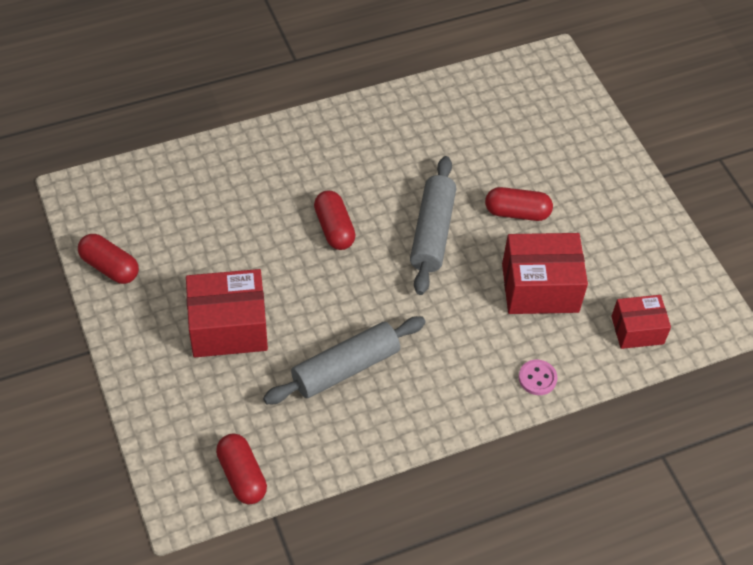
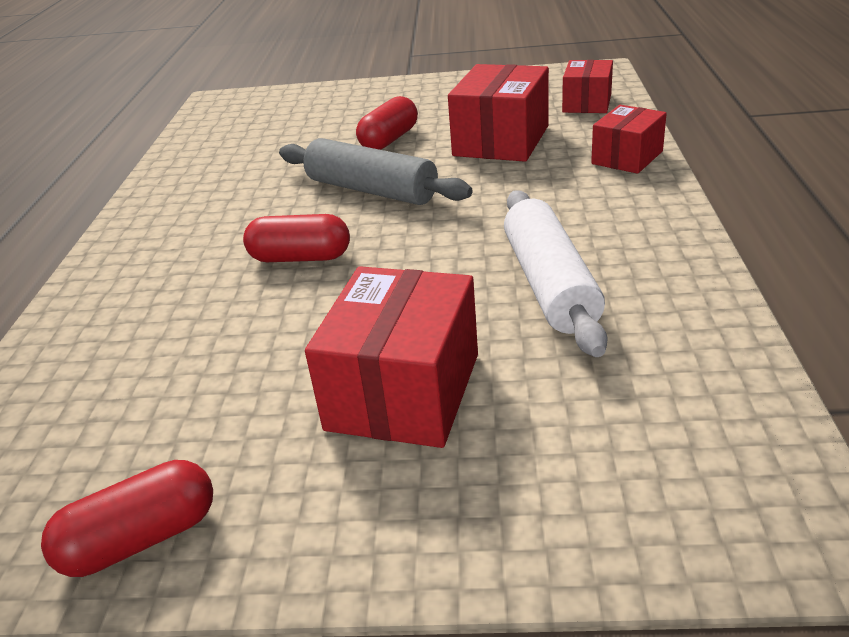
camera: 60 degrees left, 20 degrees down
red capsule [216,434,267,504] -> none
grey rolling pin [263,316,426,404] -> white rolling pin [504,190,608,357]
pink button [518,359,557,395] -> red box [591,105,667,174]

